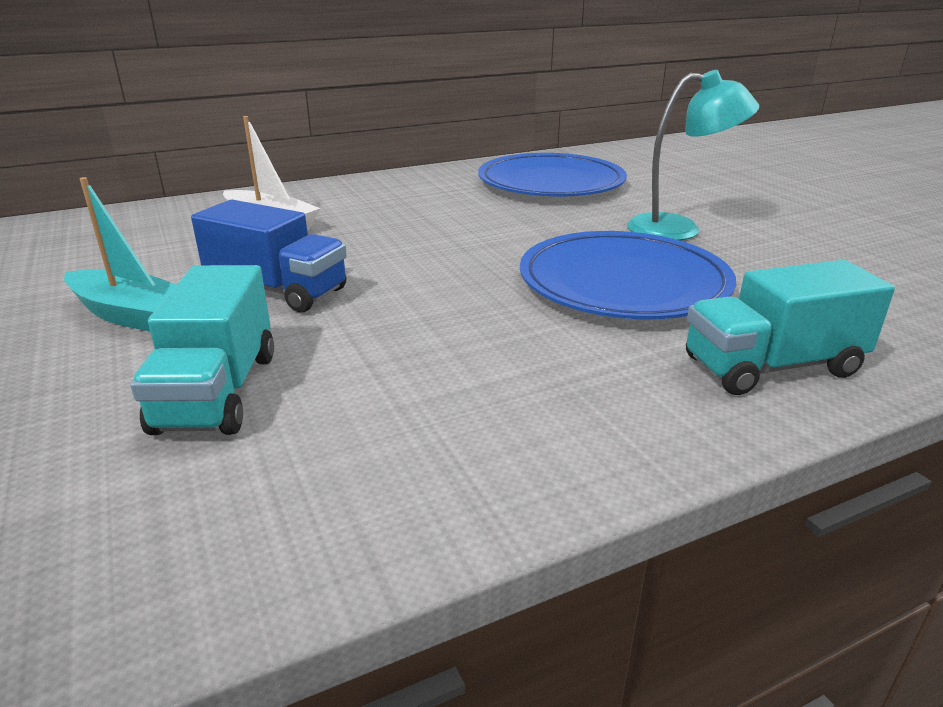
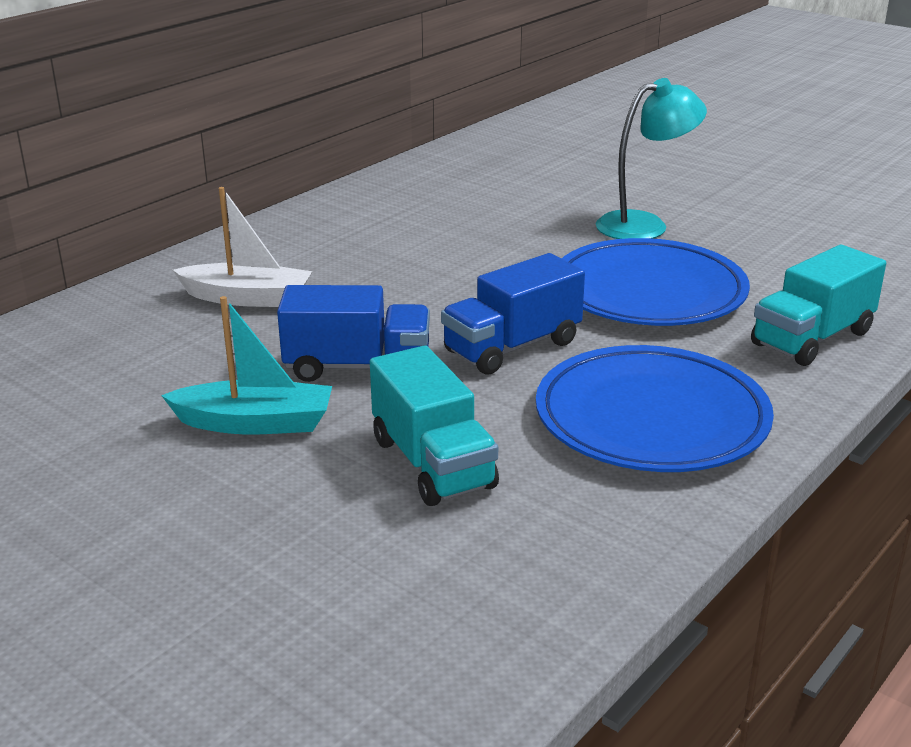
camera: 25 degrees left, 0 degrees up
blue plate [478,153,627,196] -> blue plate moved to [536,345,774,472]
none -> blue truck [441,253,585,375]

